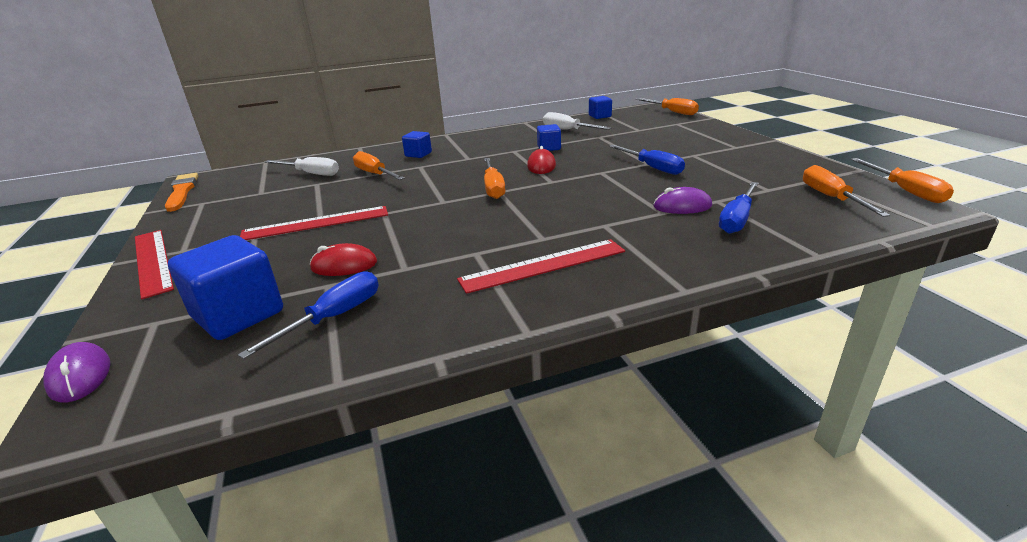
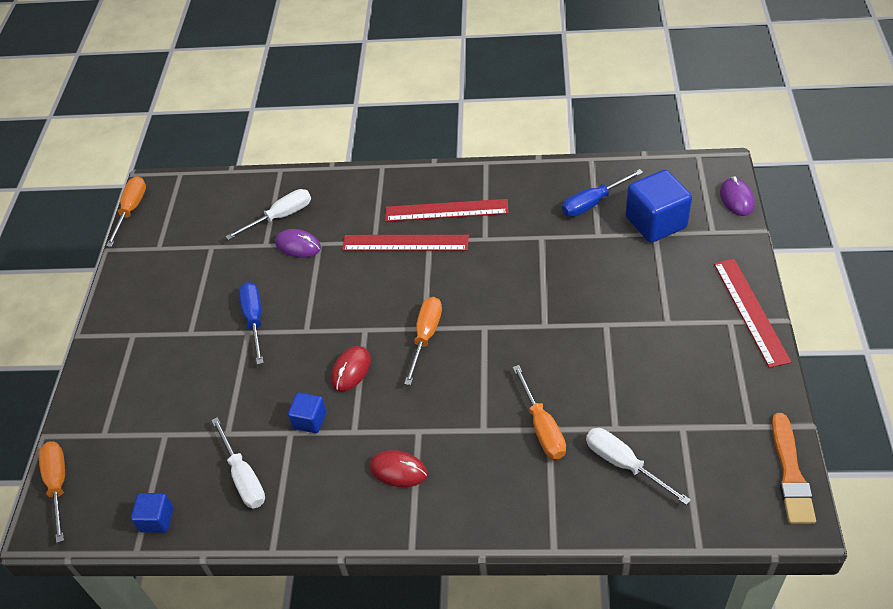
camera: 155 degrees left, 20 degrees up
red ruler [240,206,388,240] -> red ruler moved to [342,235,469,251]
red mouse [310,243,377,276] -> red mouse moved to [369,450,427,487]
blue cube [402,131,432,158] -> none
blue screwdriver [719,182,759,234] -> white screwdriver [225,189,311,240]
orange screwdriver [803,165,890,217] -> none

